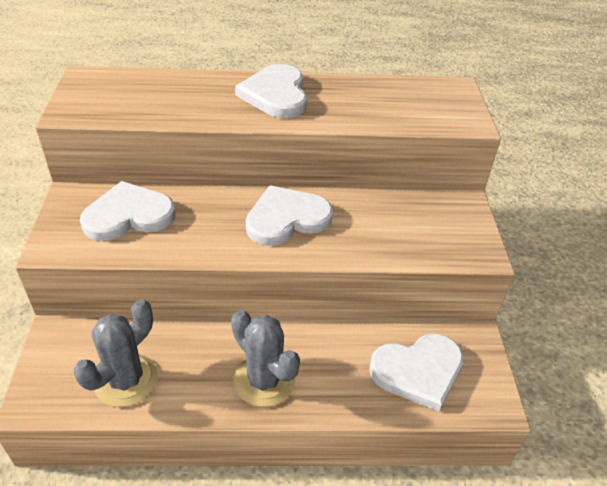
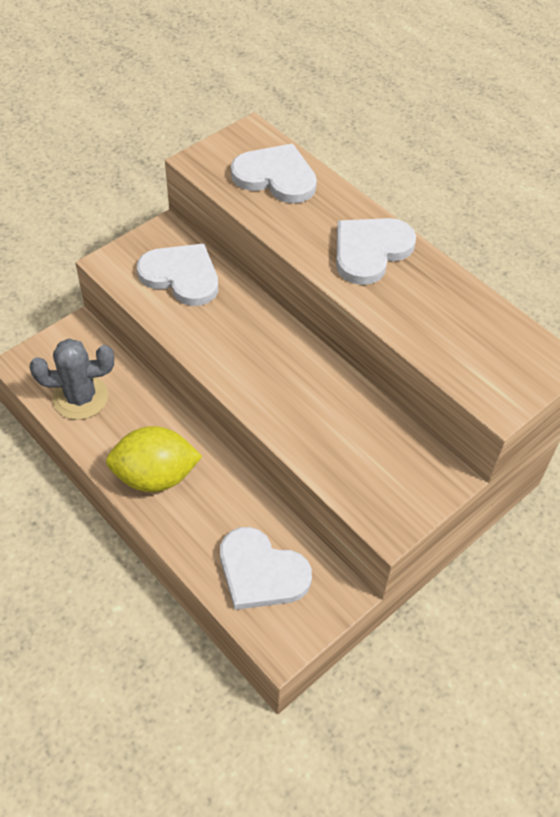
camera: 50 degrees right, 10 degrees up
grey cactus [231,310,300,407] -> yellow lemon [106,426,202,492]
white heart [246,185,333,246] -> white heart moved to [231,144,317,203]

